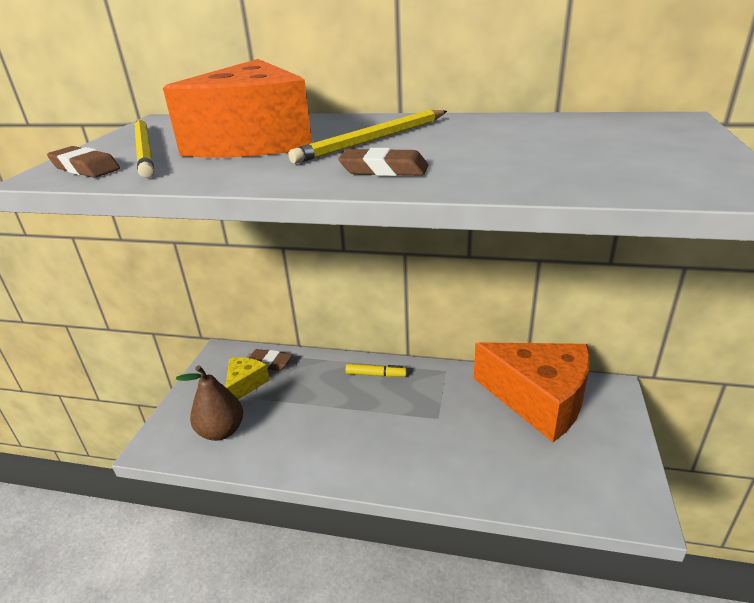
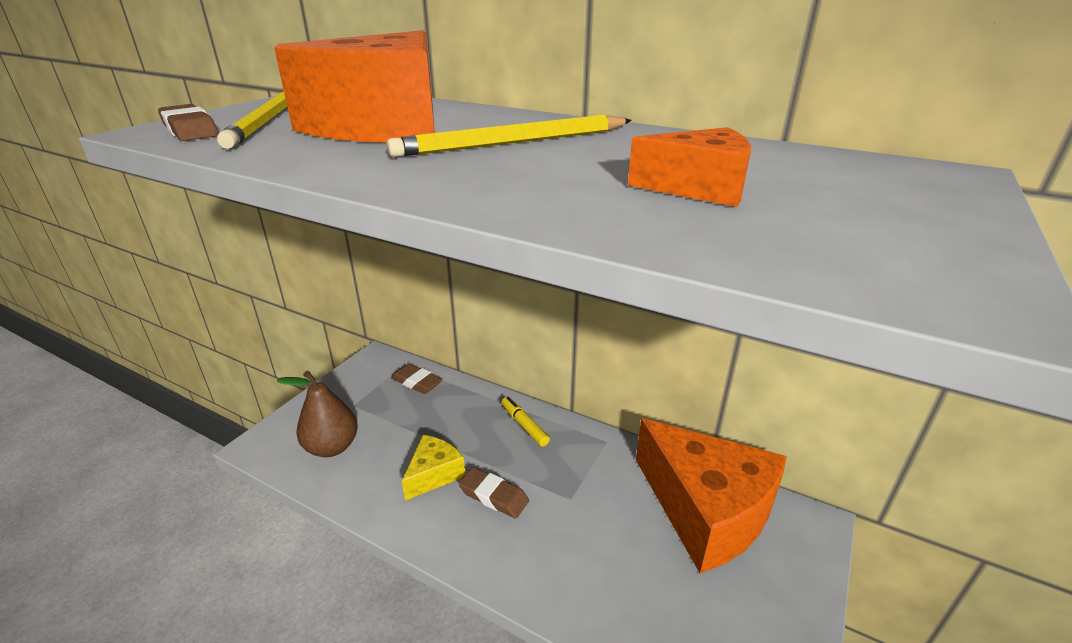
camera: 15 degrees right, 0 degrees up
yellow cheese [226,357,270,399] -> yellow cheese moved to [402,435,465,501]
brown eraser [338,148,428,176] -> brown eraser moved to [458,467,529,518]
yellow marker [346,364,407,377] -> yellow marker turned 150 degrees counterclockwise [501,397,550,447]
none -> orange cheese [628,127,751,207]

